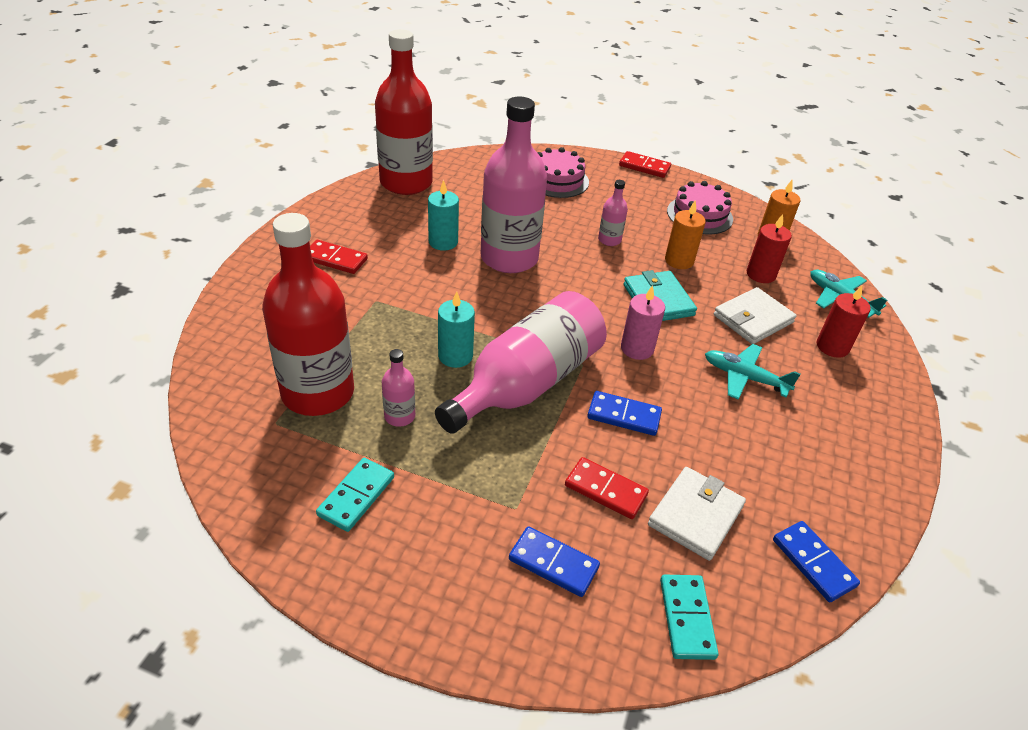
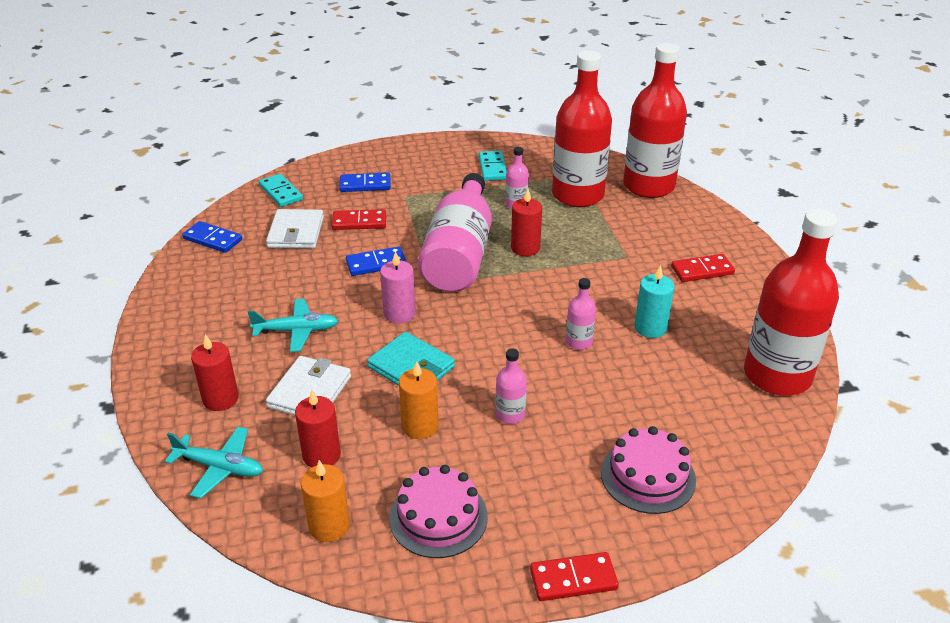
camera: 150 degrees right, 5 degrees down
turquoise candle [438,291,475,368] -> red candle [511,189,542,256]
pink bottle [480,97,547,273] -> pink bottle [566,278,596,350], size x0.42
none -> red bottle [623,43,687,198]

